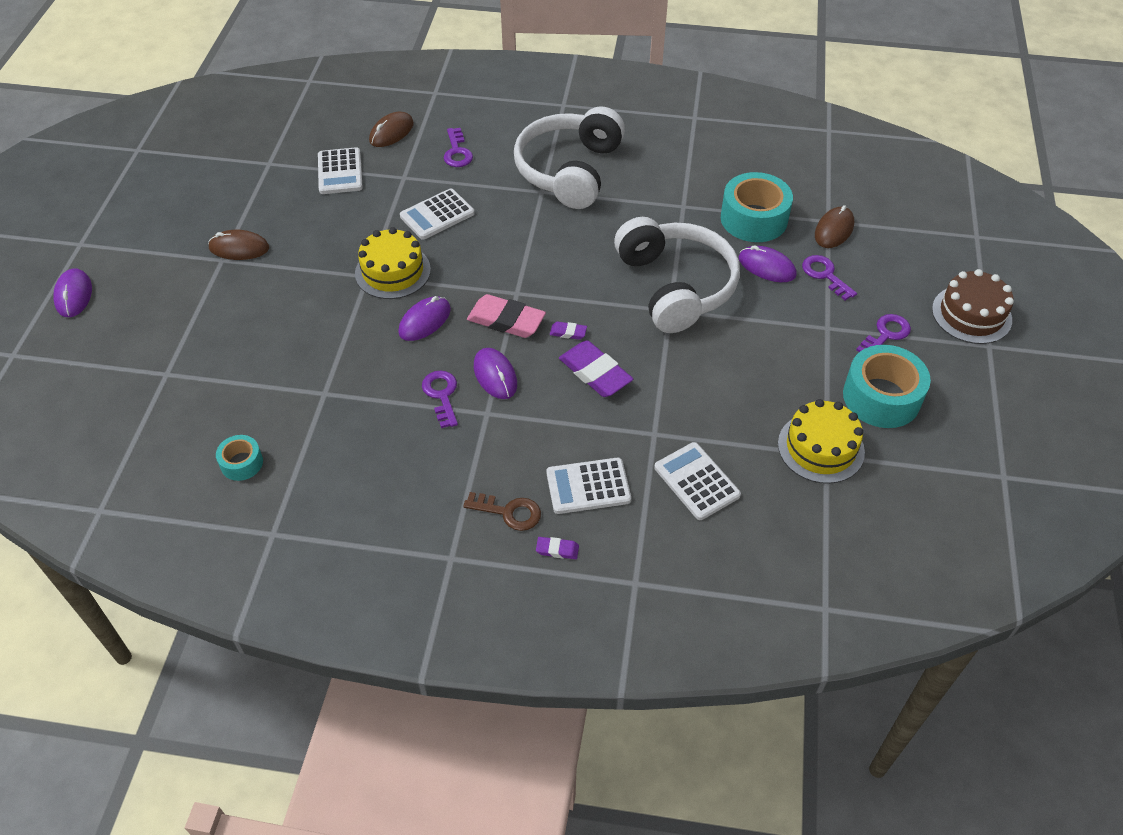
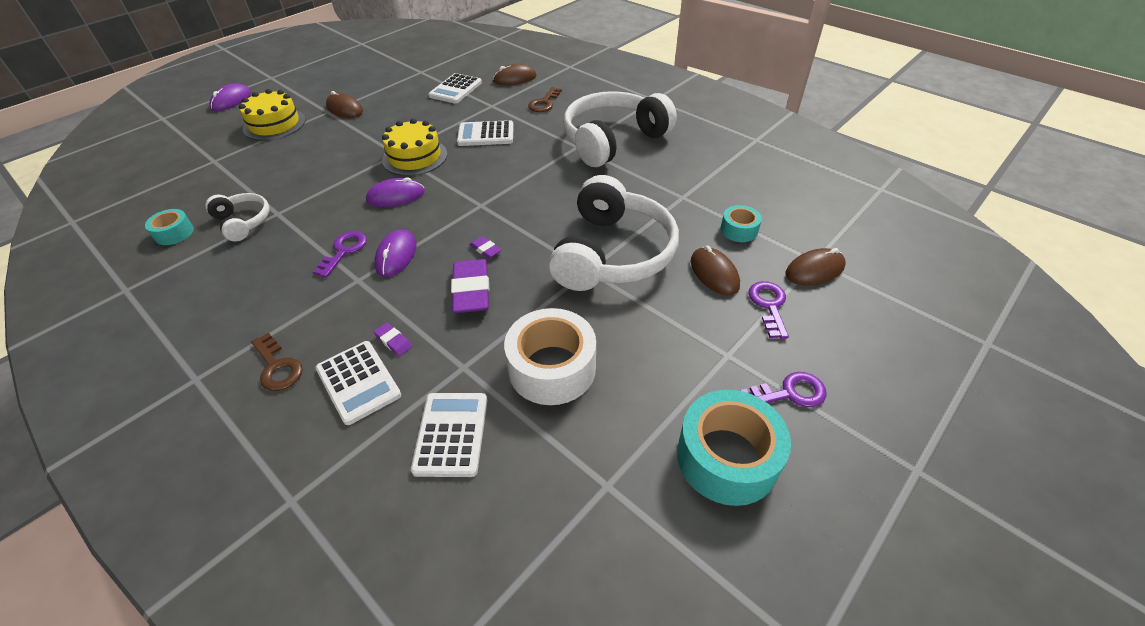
camera: 35 degrees right, 5 degrees down
purple key [444,128,473,167] -> brown key [528,87,562,112]
pink eraser [467,294,546,338] -> none
purple eraser [536,537,579,559] -> purple eraser moved to [374,323,412,356]
white calculator [546,458,631,514] -> white calculator turned 150 degrees counterclockwise [315,341,401,425]
turquoise tape [721,172,793,242] -> turquoise tape [721,205,762,242], size x0.52
purple mouse [739,245,797,282] -> brown mouse [691,246,740,295]
yellow cake [778,399,865,484] -> yellow cake moved to [239,89,306,141]
brown cake [932,269,1014,344] -> none
none -> white headphones [205,193,270,241]
none -> white tape [504,308,596,405]

